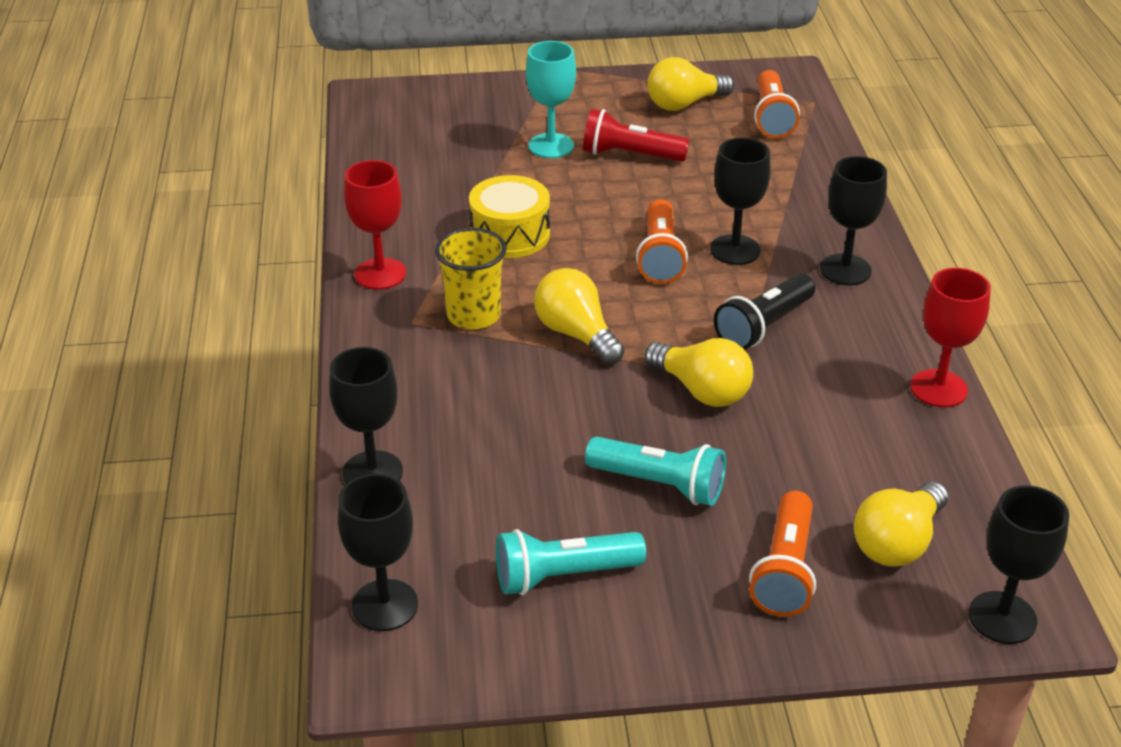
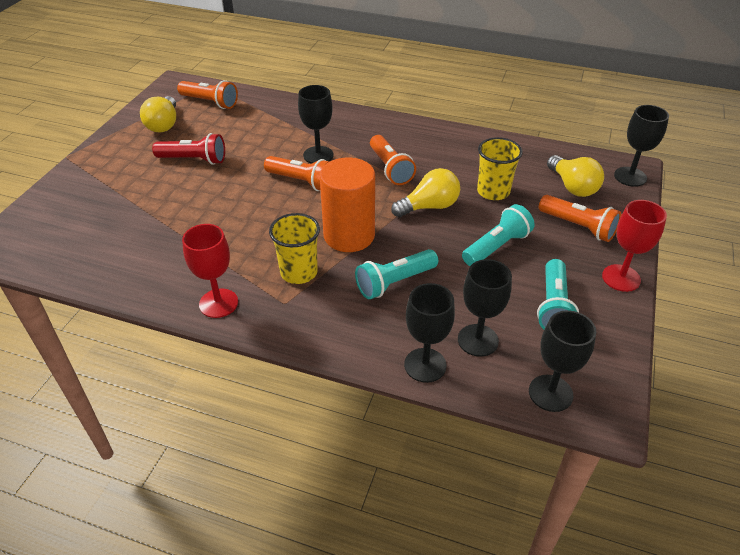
camera: 65 degrees left, 5 degrees up
yellow drum [469,175,550,258] -> none
turquoise goblet [526,41,576,158] -> none
yellow light bulb [534,268,625,365] -> orange cylinder [320,158,375,252]
red flashlight [583,109,690,162] -> red flashlight turned 120 degrees counterclockwise [152,133,225,165]
black flashlight [714,273,815,349] -> orange flashlight [370,135,416,185]
black goblet [820,156,887,285] -> black goblet moved to [458,259,512,357]
red goblet [910,268,991,407] -> red goblet moved to [602,200,667,292]
none -> turquoise flashlight [355,249,438,299]
none -> yellow cup [477,137,523,200]

